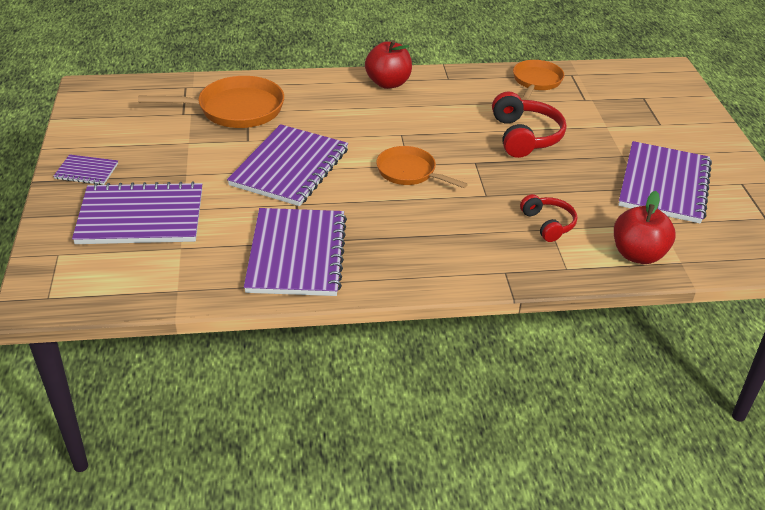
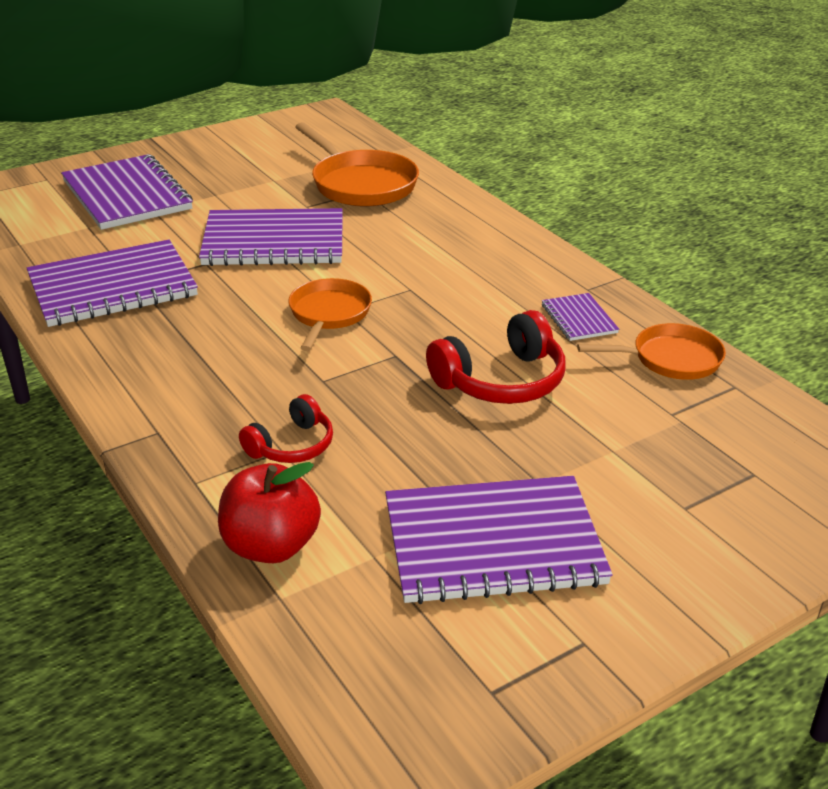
camera: 65 degrees right, 5 degrees down
purple notebook [54,154,118,185] -> purple notebook moved to [542,293,619,341]
red apple [365,40,412,89] -> none

